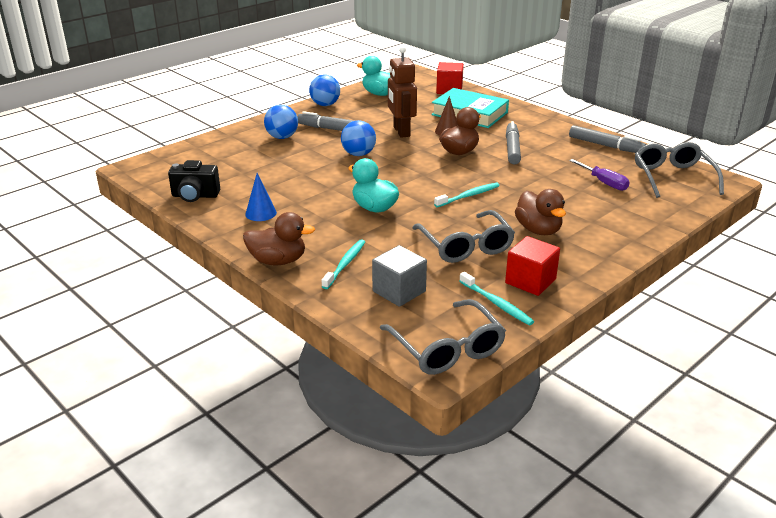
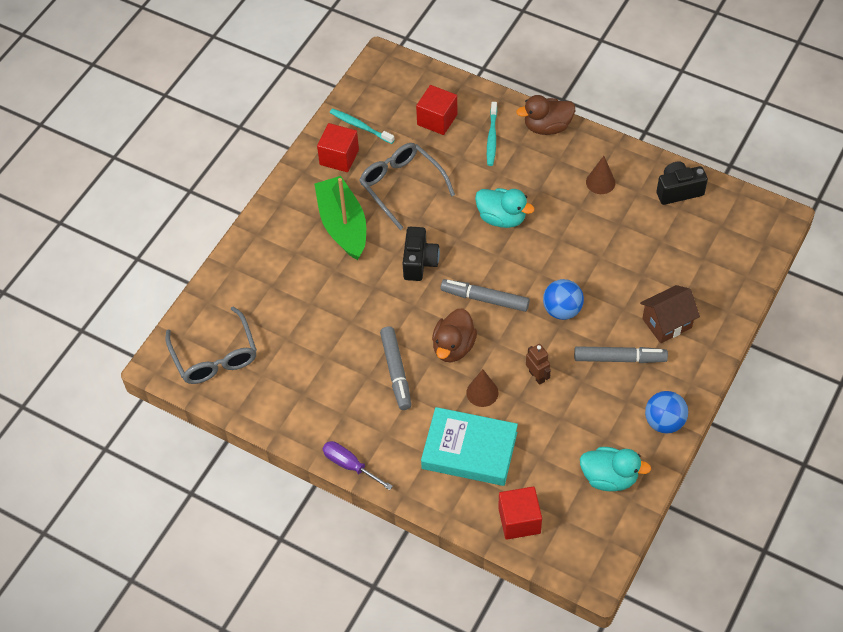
camera: 165 degrees right, 25 degrees up
blue cone [245,173,277,221] -> brown cone [586,156,615,194]
blue ball [264,105,298,139] -> brown house [640,285,700,343]
grey cube [372,245,427,307] -> red cube [416,85,457,135]
grey glasses [380,299,506,375] -> none
brown robot [388,46,417,138] -> brown robot [526,344,551,385], size x0.54
turquoise toothbrush [434,183,500,207] -> black camera [403,227,440,281]
brown duck [515,189,566,235] -> green boat [314,176,366,260]
grey marker [569,125,646,153] -> grey marker moved to [441,279,530,312]
purple screwdriver [569,159,630,191] -> purple screwdriver moved to [323,441,393,490]

